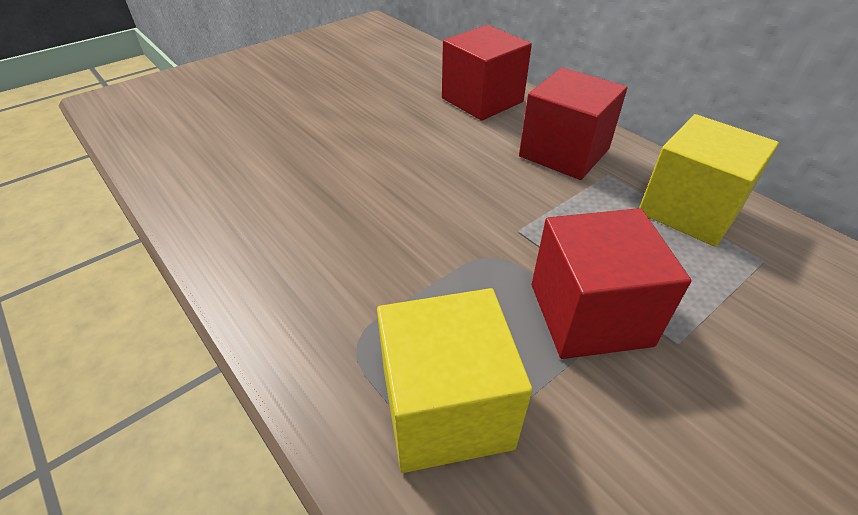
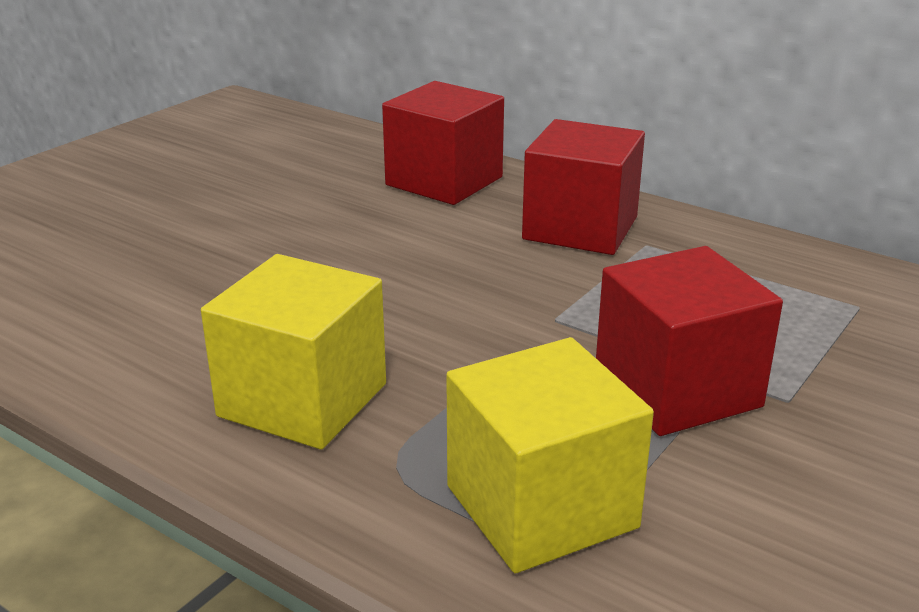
camera: 15 degrees left, 15 degrees down
yellow cube [639,114,779,247] -> yellow cube moved to [201,254,386,449]

